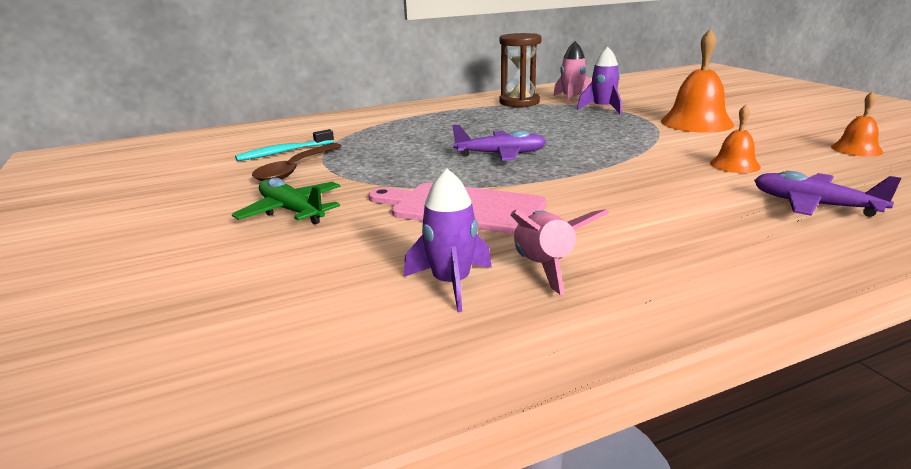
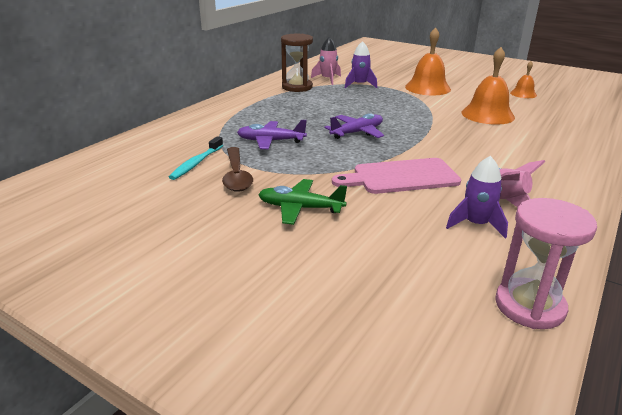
camera: 35 degrees left, 5 degrees up
orange bell [710,105,761,173] -> orange bell [461,47,515,125], size x1.82
purple plane [754,171,901,217] -> purple plane moved to [237,120,307,149]
none -> pink hourglass [495,198,597,329]

